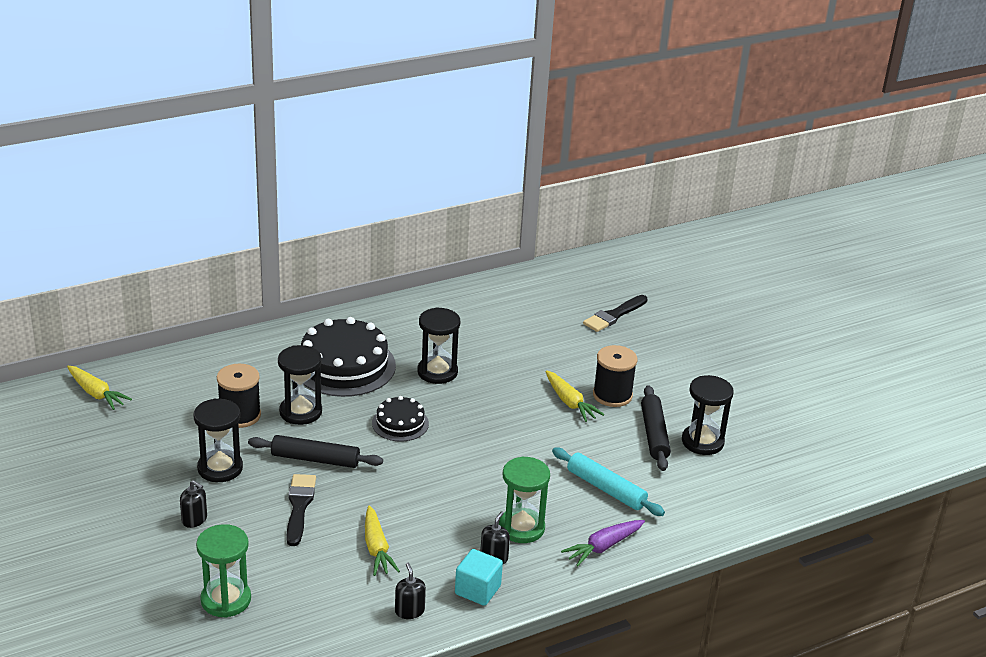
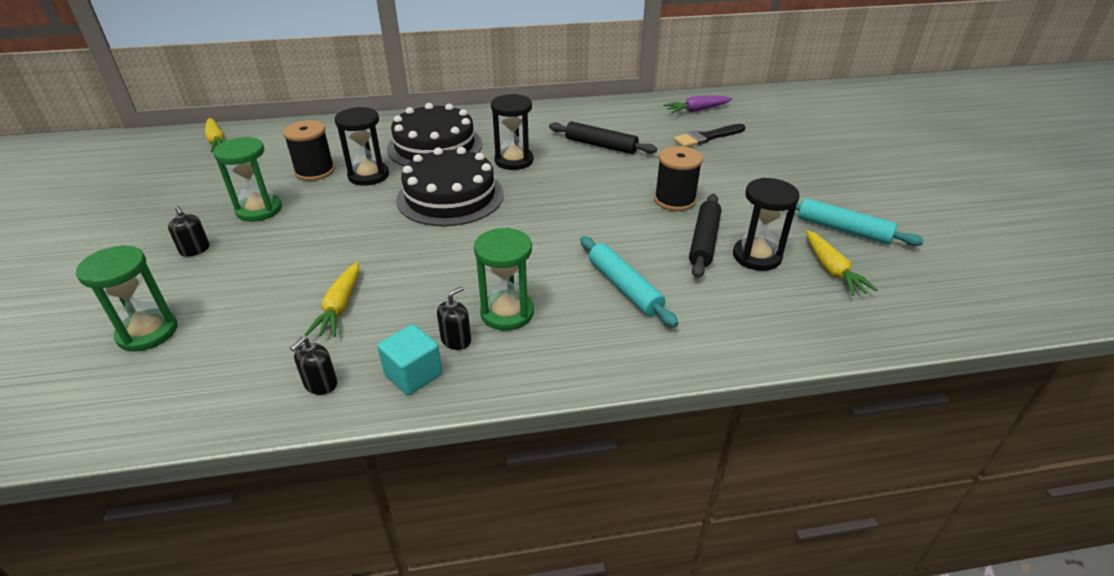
camera: 20 degrees right, 5 degrees up
black hourglass [194,398,243,482] -> green hourglass [213,137,282,222]
black rolling pin [248,435,383,468] -> black rolling pin moved to [549,122,657,154]
black brush [286,474,316,546] -> none
black cake [372,396,429,441] -> black cake [396,147,504,226], size x1.89
black soap dispenser [395,563,426,619] -> black soap dispenser turned 150 degrees counterclockwise [290,337,338,395]
yellow carrot [545,370,604,422] -> yellow carrot moved to [806,230,878,296]
purple carrot [561,520,645,566] -> purple carrot moved to [663,96,732,113]
none -> turquoise rolling pin [795,198,924,246]

